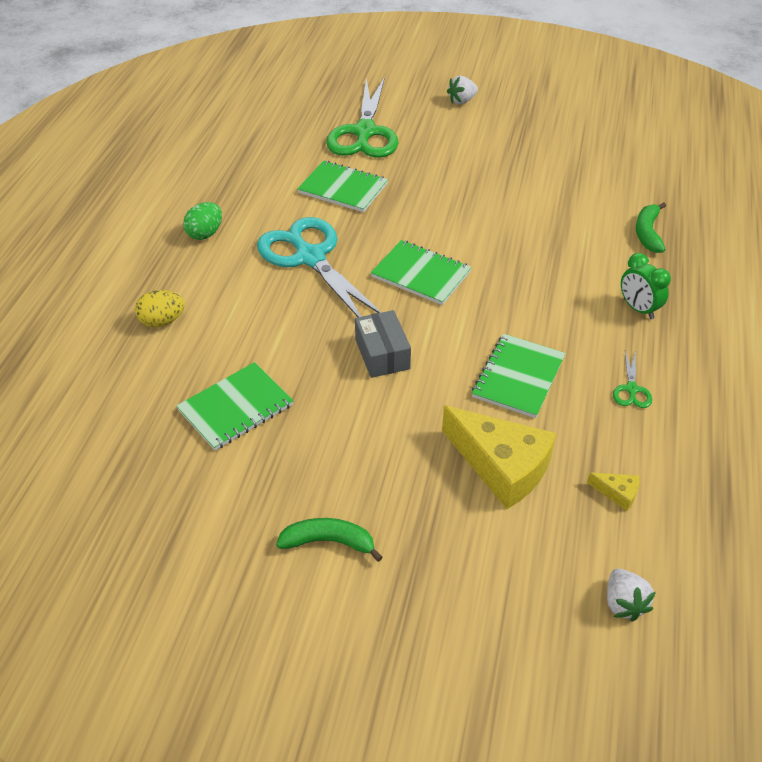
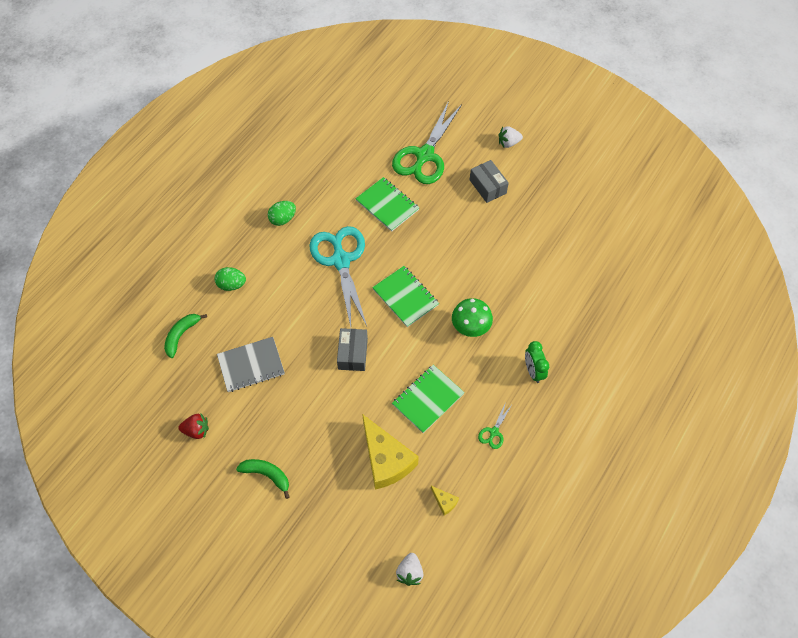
camera: 20 degrees right, 15 degrees up
yellow egg [135,290,185,327] -> green egg [214,267,246,291]
green notebook [176,362,294,450] -> grey notebook [217,337,285,392]
green banana [636,202,666,253] -> green banana moved to [164,314,207,358]
none -> red strawberry [179,413,209,439]
none -> green mushroom [452,298,493,337]
none -> grey box [469,160,509,203]

